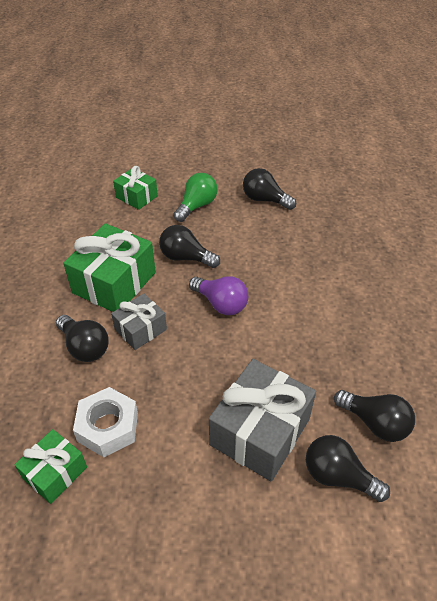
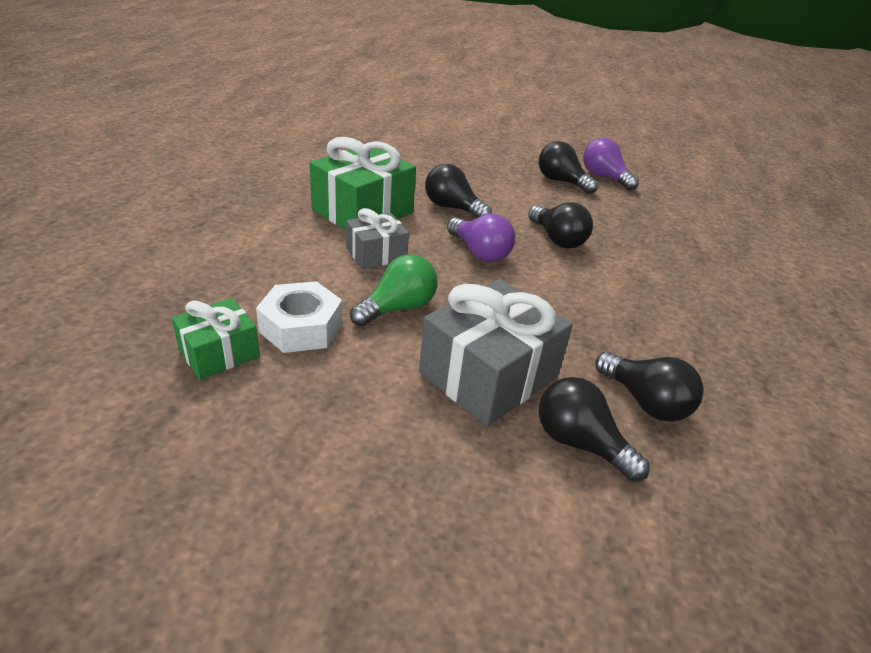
camera: 10 degrees right, 10 degrees down
black light bulb [56,315,109,362] -> black light bulb moved to [528,202,593,249]
green gift [113,166,158,210] -> none
green light bulb [173,173,217,222] -> green light bulb moved to [350,254,438,327]
none -> purple light bulb [583,138,639,191]

